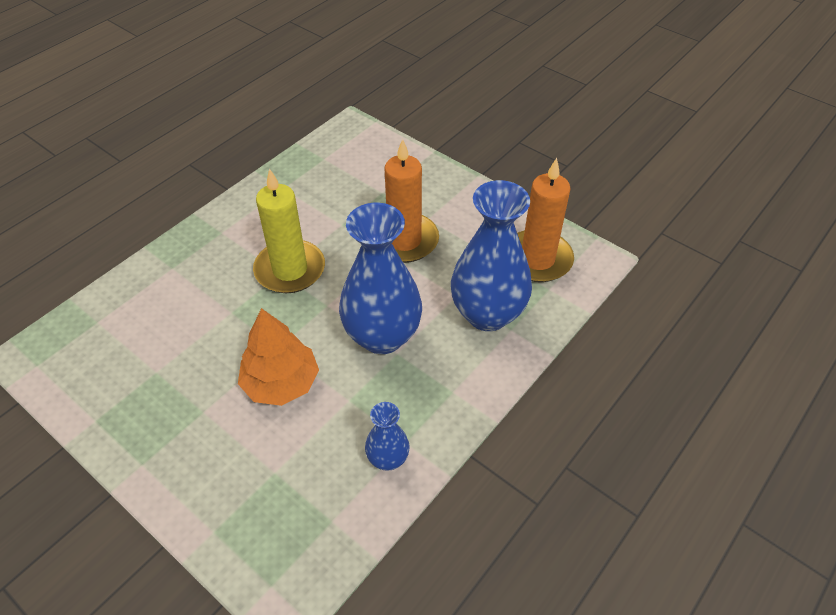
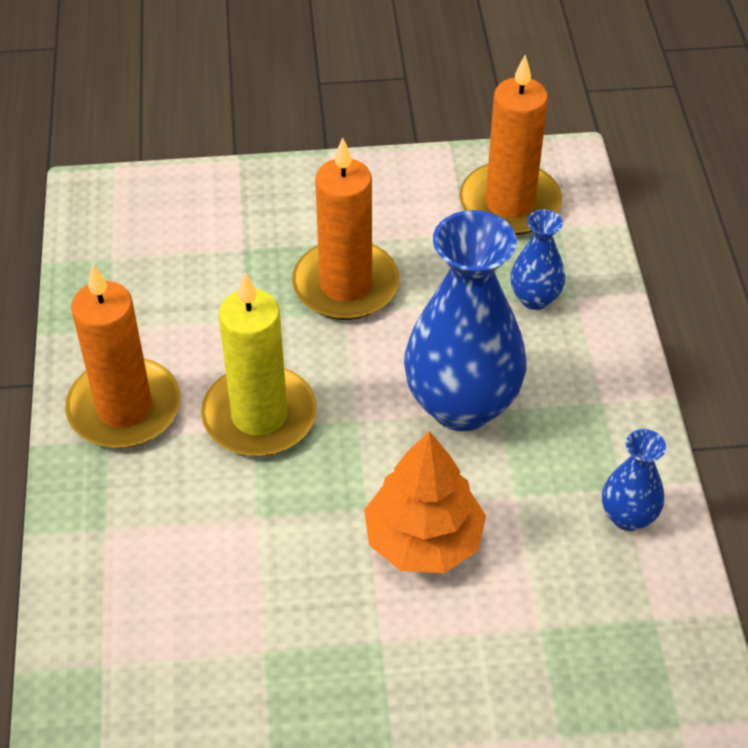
camera: 45 degrees left, 0 degrees up
blue vase [451,180,532,331] -> blue vase [510,209,565,310], size x0.49
none -> orange candle [65,265,181,448]

